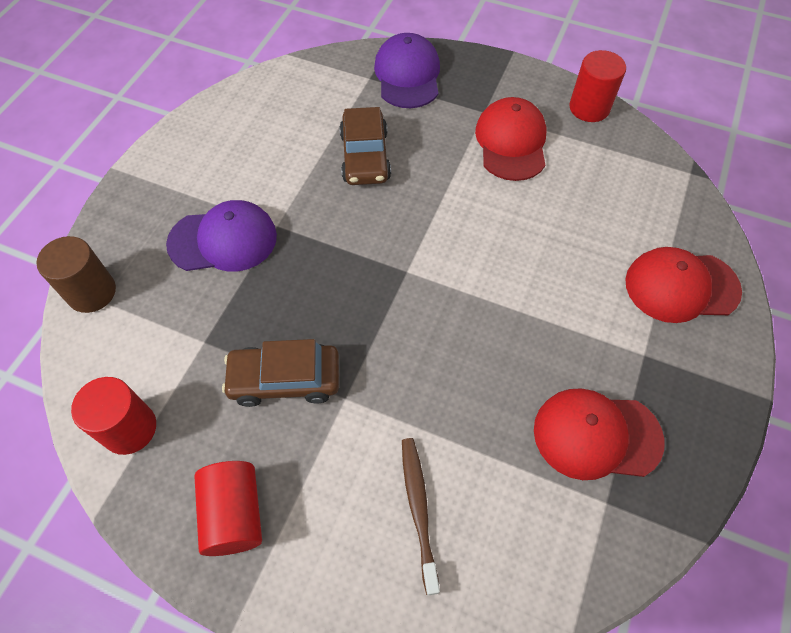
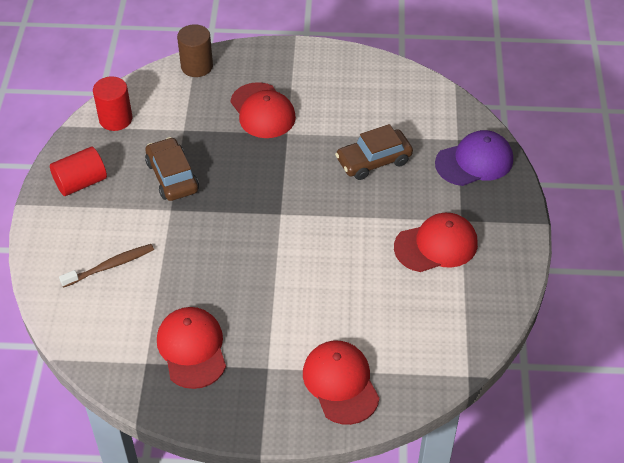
camera: 70 degrees right, 10 degrees down
purple cap [166,200,277,272] -> red cap [230,82,296,138]
red cylinder [569,50,626,122] -> none

